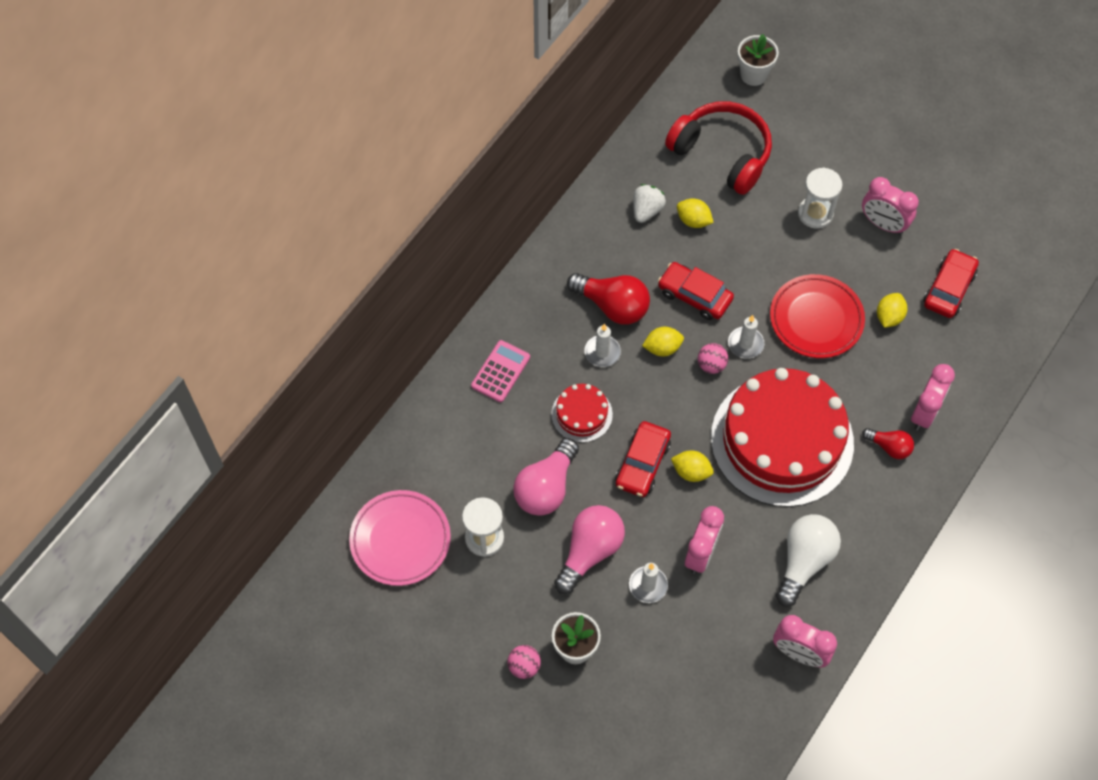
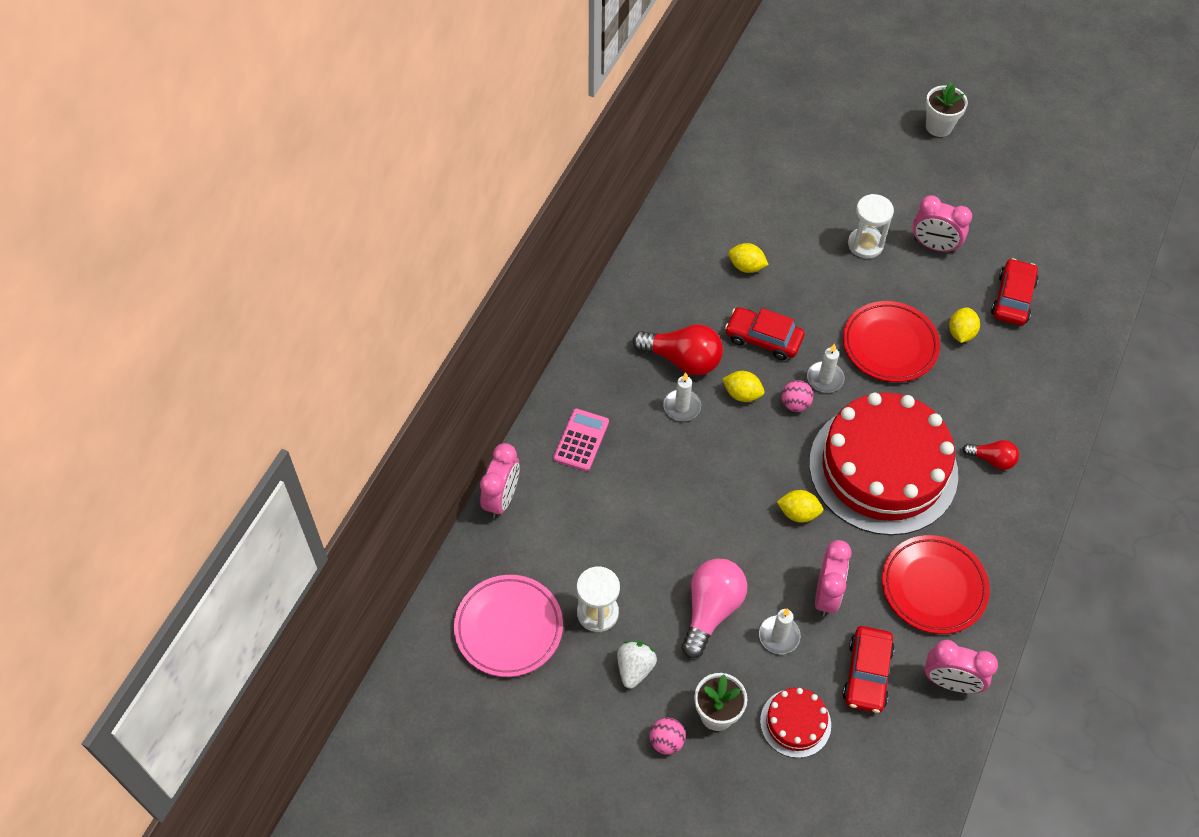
camera: 10 degrees left, 5 degrees down
pink light bulb [513,438,579,516] -> none
red cake [551,384,613,443] -> red cake moved to [760,688,831,758]
red car [615,421,671,497] -> red car moved to [842,626,895,713]
white strawberry [633,184,666,223] -> white strawberry moved to [617,641,657,689]
yellow lemon [642,327,684,356] -> yellow lemon turned 45 degrees clockwise [722,371,764,402]
red headphones [665,101,772,195] -> none
white flower pot [737,34,779,86] -> white flower pot moved to [925,82,968,137]
white light bulb [776,514,841,607] -> red plate [882,535,990,634]
pink clock [911,364,955,431] -> pink clock moved to [480,443,520,518]

